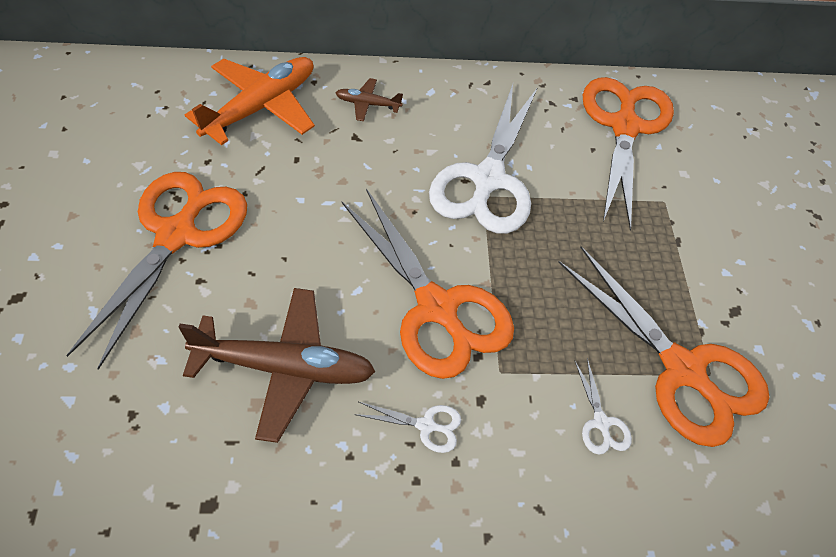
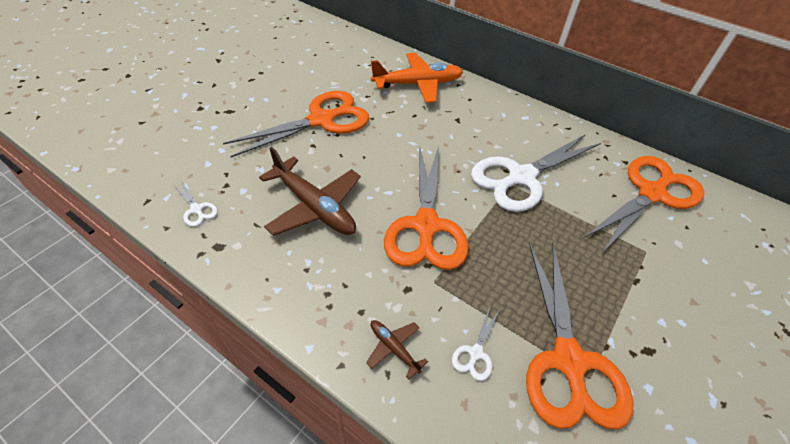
camera: 40 degrees right, 5 degrees down
brown plane [336,78,403,121] -> brown plane moved to [366,320,428,379]
white scissors [354,402,461,453] -> white scissors moved to [173,181,218,227]

